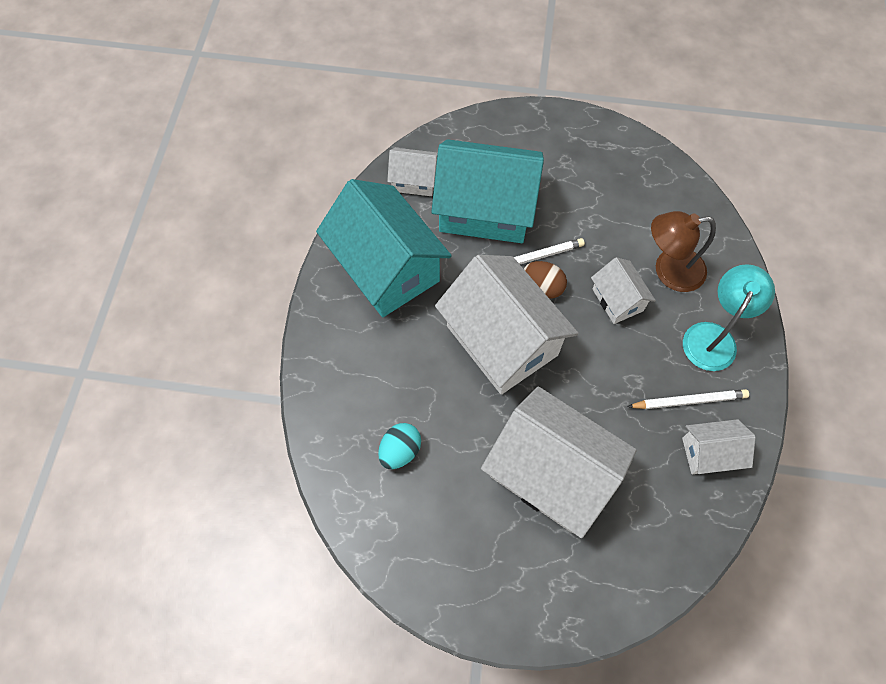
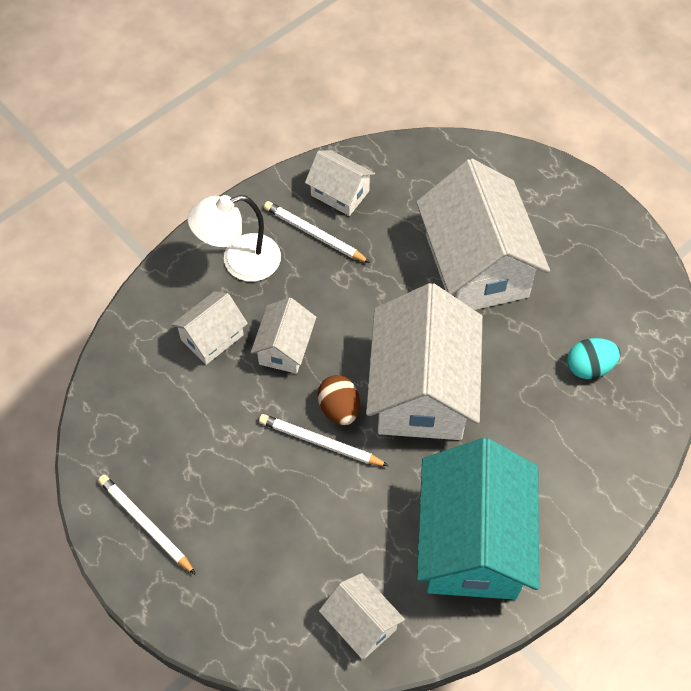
camera: 140 degrees left, 5 degrees down
turquoise house [431,139,544,243] -> none
brown lamp [651,211,716,292] -> white house [171,291,248,365]
turquoise lamp [683,264,775,371] -> white lamp [187,195,281,282]
none -> white pencil [98,475,196,575]

